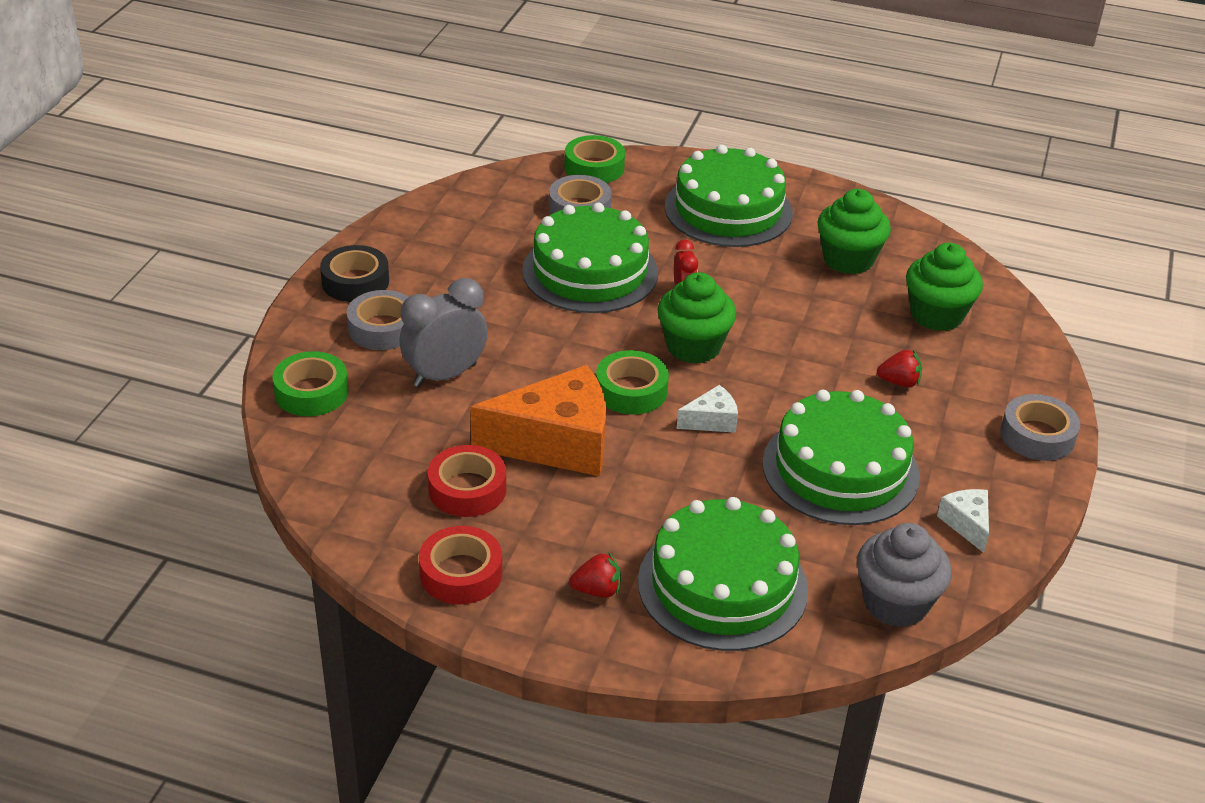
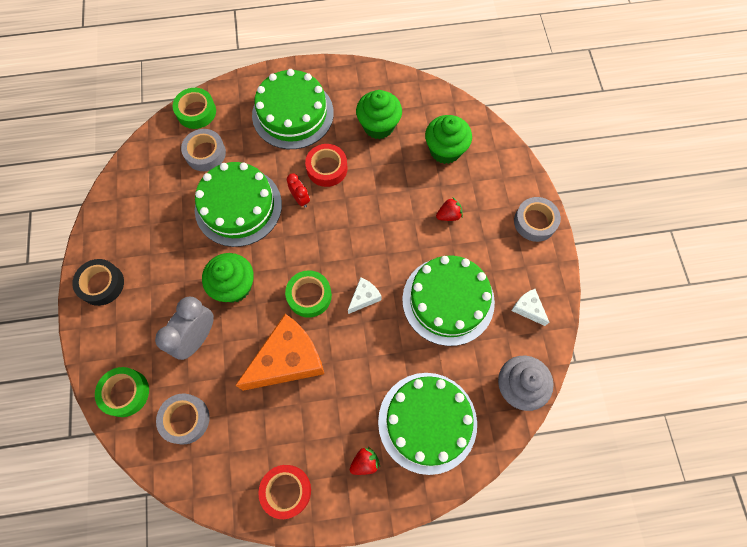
camera: 25 degrees left, 30 degrees up
grey tape [347,290,409,350] -> grey tape moved to [156,393,210,445]
red tape [428,445,506,517] -> red tape moved to [305,144,348,187]
green cupcake [657,272,736,364] -> green cupcake moved to [202,253,254,303]

